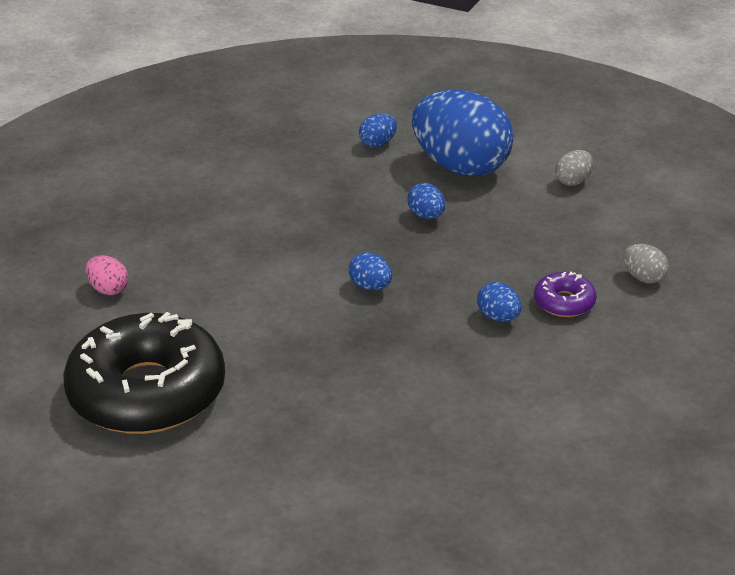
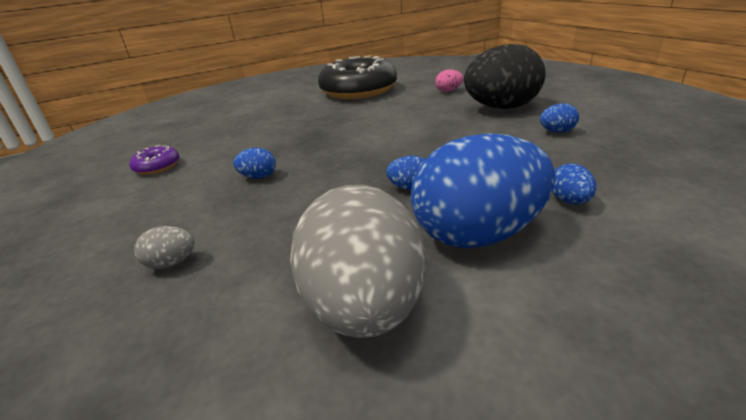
camera: 130 degrees right, 5 degrees down
blue egg [349,252,392,290] -> blue egg moved to [540,103,579,133]
purple donut [534,272,596,317] -> purple donut moved to [129,145,179,175]
grey egg [555,150,593,186] -> grey egg [290,185,426,338], size x2.48
none -> black egg [464,44,546,109]

